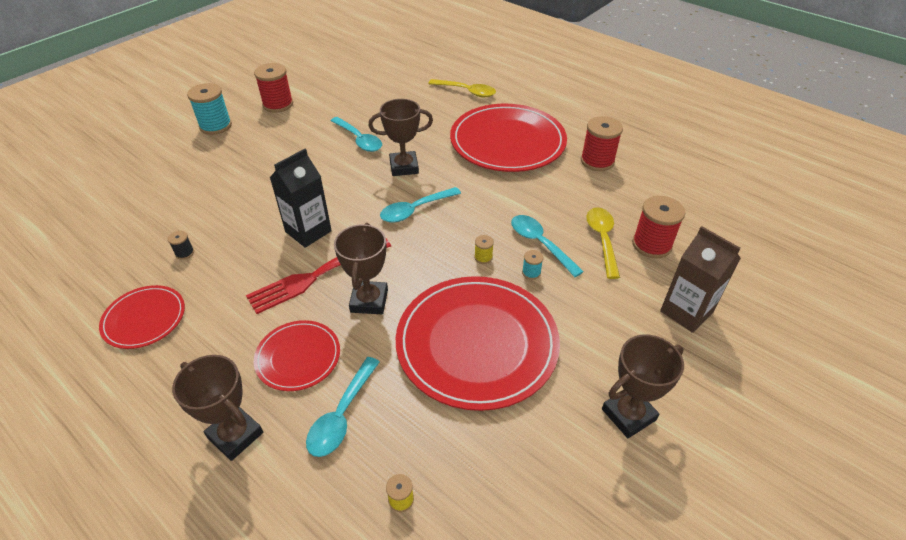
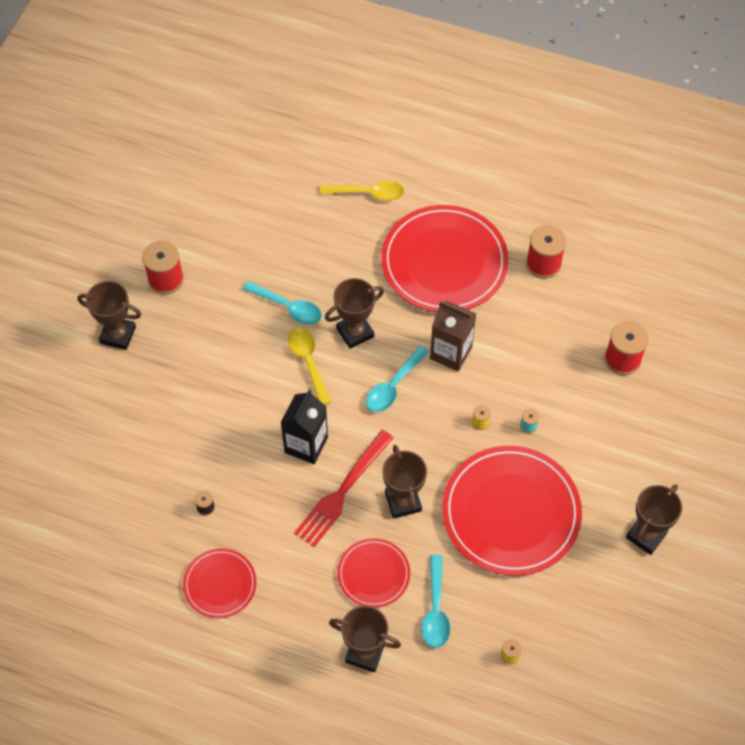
camera: 20 degrees left, 15 degrees up
turquoise spool [187,83,232,135] -> brown trophy [77,281,141,350]
turquoise spoon [511,215,584,277] -> none
yellow spoon [586,207,620,279] -> yellow spoon moved to [288,327,331,405]
brown carton [660,226,741,333] -> brown carton moved to [430,301,476,372]

